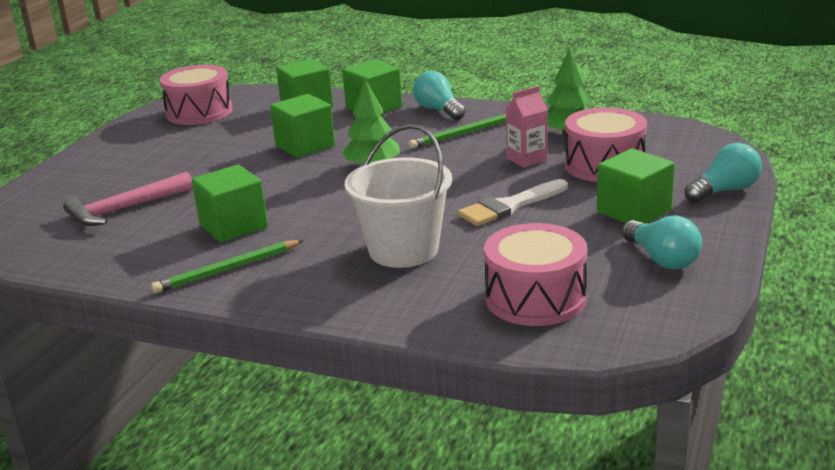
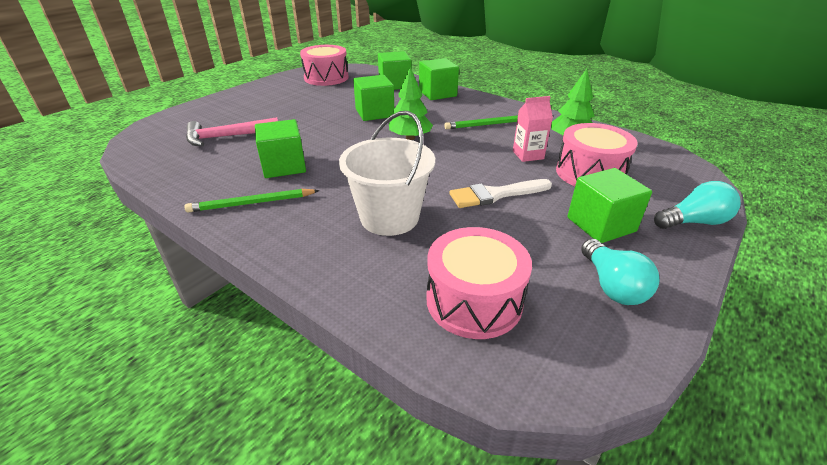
camera: 15 degrees right, 10 degrees up
turquoise light bulb [413,71,466,120] -> none

